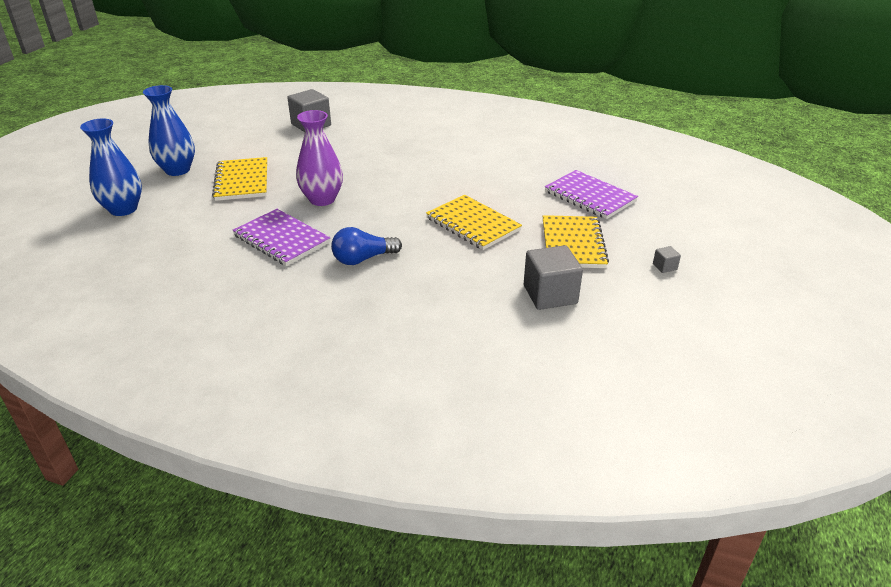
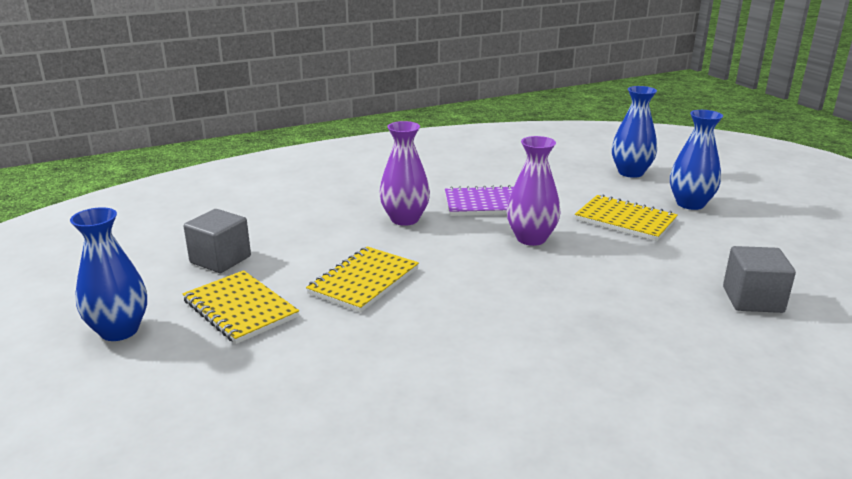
camera: 135 degrees right, 10 degrees down
blue light bulb [331,227,402,265] -> purple vase [379,121,430,226]
yellow notebook [426,195,522,250] -> yellow notebook turned 60 degrees counterclockwise [306,246,419,313]
purple notebook [545,170,638,219] -> none
grey cube [653,246,681,273] -> blue vase [70,207,147,341]

